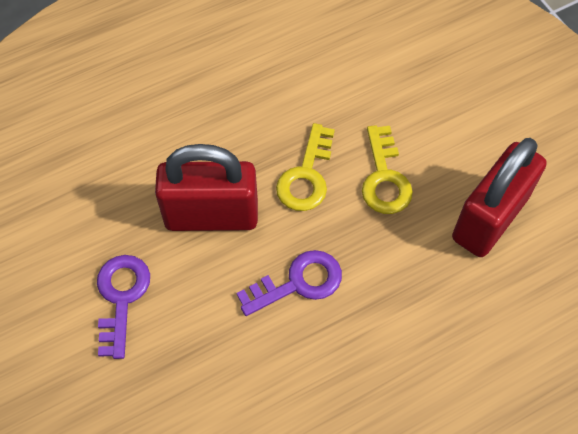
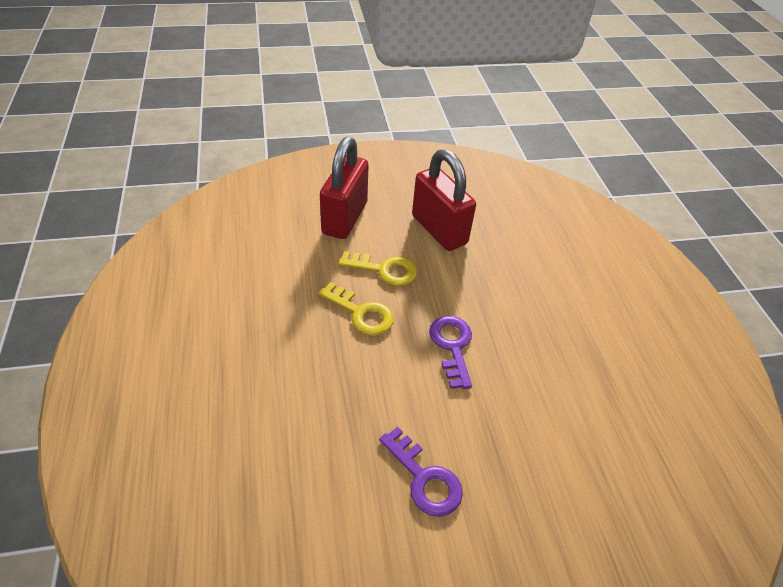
camera: 75 degrees left, 15 degrees down
purple key [97,255,150,359] -> purple key turned 150 degrees counterclockwise [379,426,463,517]
red padlock [155,144,258,231] -> red padlock moved to [320,137,369,239]

